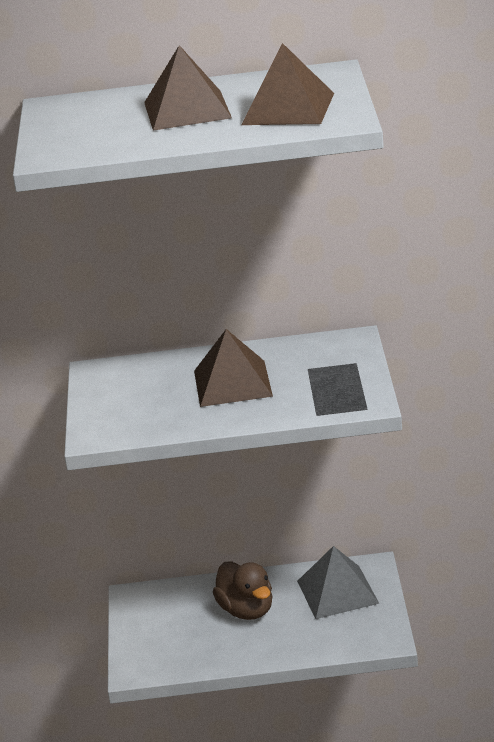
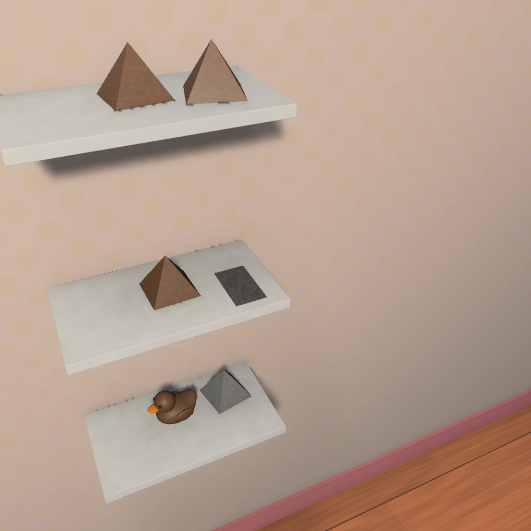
camera: 25 degrees left, 5 degrees up
brown duck [213,562,273,620] -> brown duck turned 105 degrees clockwise [147,389,197,424]

